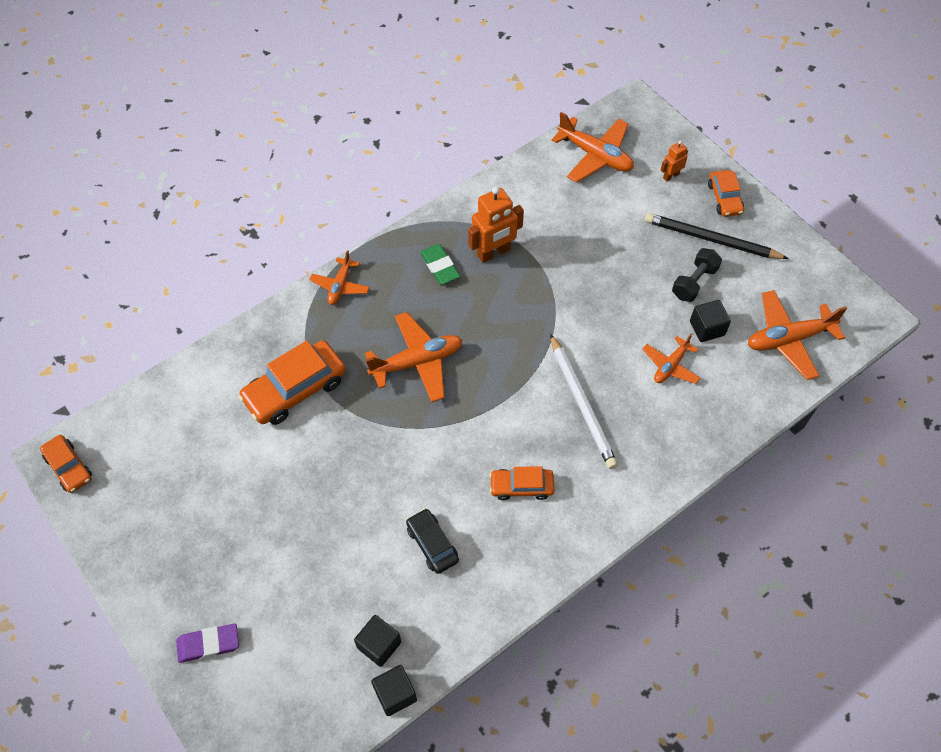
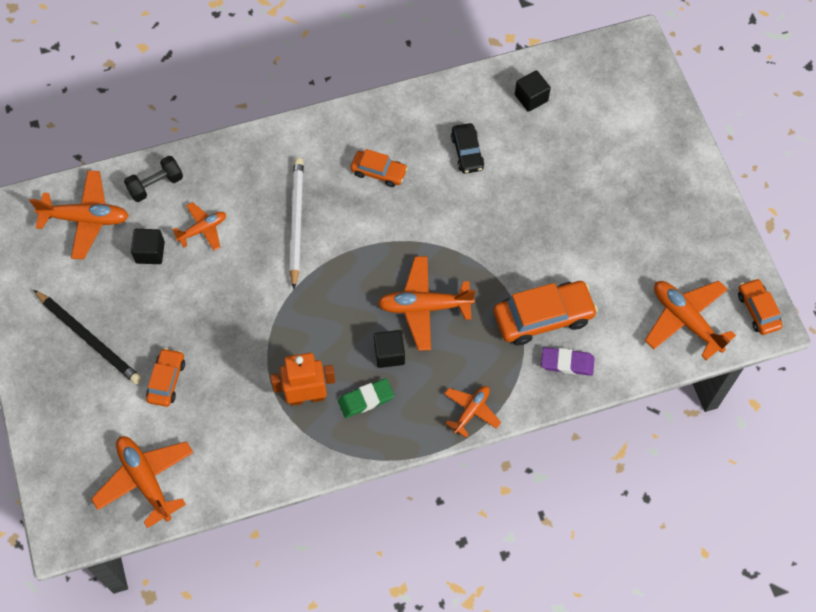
camera: 160 degrees left, 5 degrees up
purple eraser [176,623,239,663] -> purple eraser moved to [541,347,595,376]
black cube [371,665,417,716] -> black cube moved to [374,330,405,368]
green eraser [420,244,460,285] -> green eraser turned 75 degrees clockwise [338,378,394,418]
orange robot [661,141,688,181] -> none
black dumbbell [672,248,722,302] -> black dumbbell moved to [124,156,183,202]
orange car [708,170,744,217] -> orange car moved to [146,348,185,407]
none -> orange plane [645,280,736,360]

